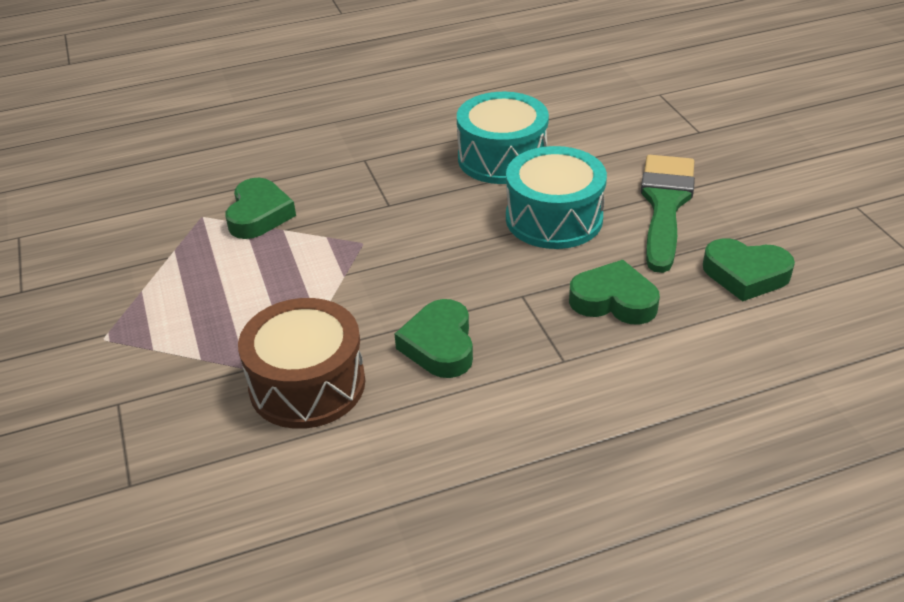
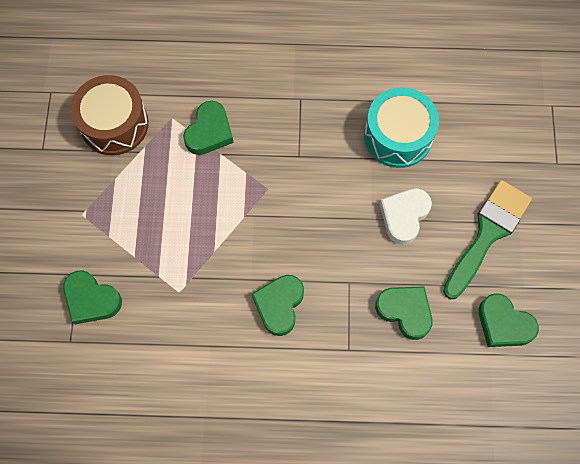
camera: 20 degrees right, 30 degrees up
brown drum [238,298,365,429] -> brown drum moved to [71,75,149,155]
turquoise drum [506,146,607,249] -> white heart [380,188,432,245]
none -> green heart [63,270,122,324]

